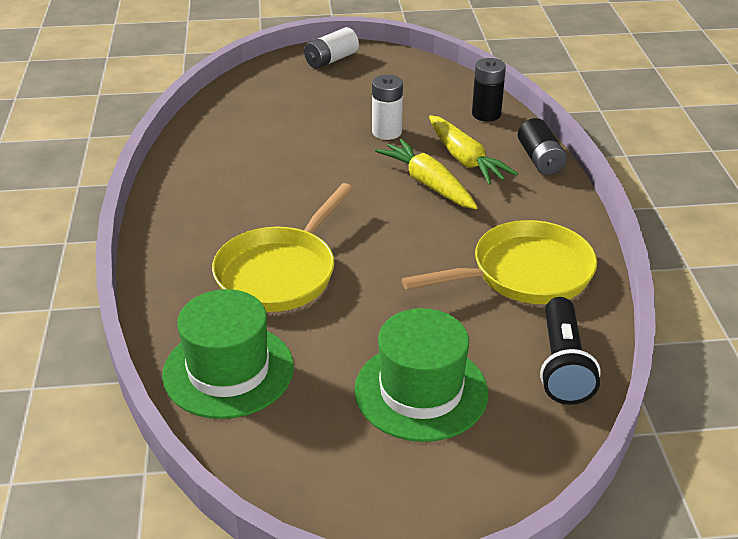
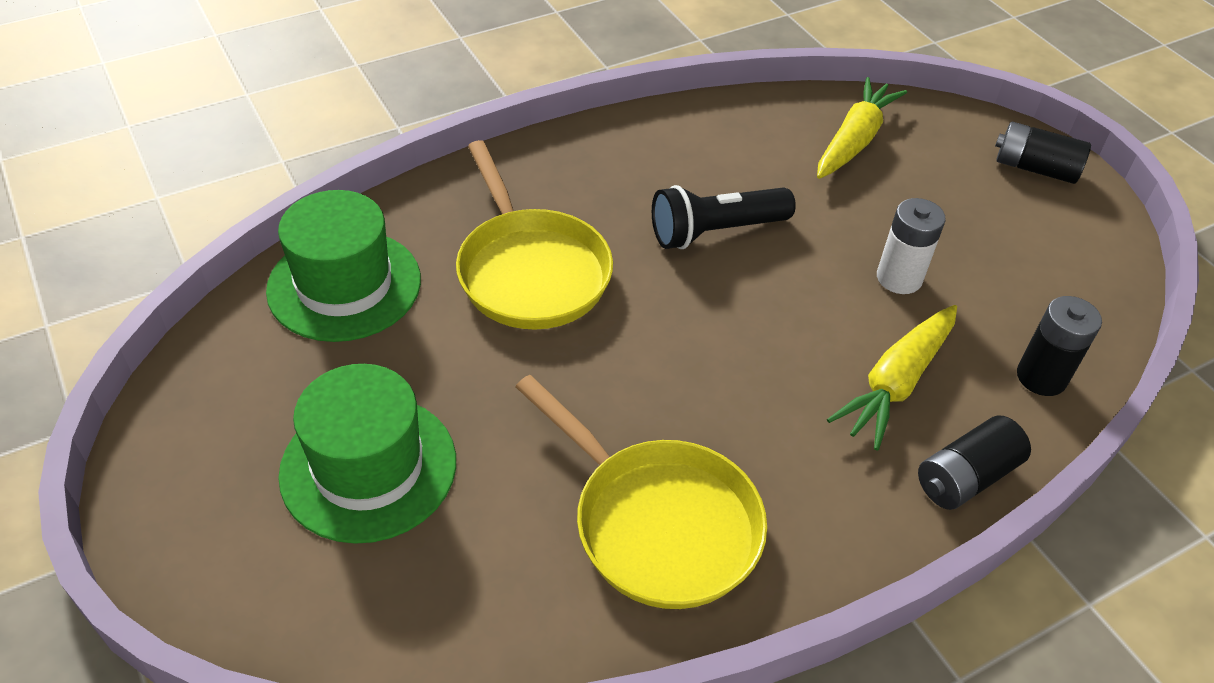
camera: 65 degrees right, 10 degrees up
yellow pan [212,183,353,312] -> yellow pan turned 120 degrees counterclockwise [456,140,613,330]
white battery [304,27,359,69] -> black battery [995,121,1091,184]
yellow carrot [375,139,478,209] -> yellow carrot moved to [817,77,907,179]
black flashlight [540,297,601,405] -> black flashlight moved to [652,185,796,249]

